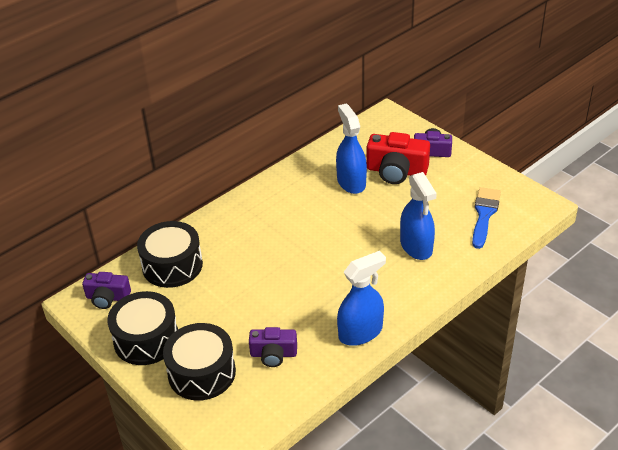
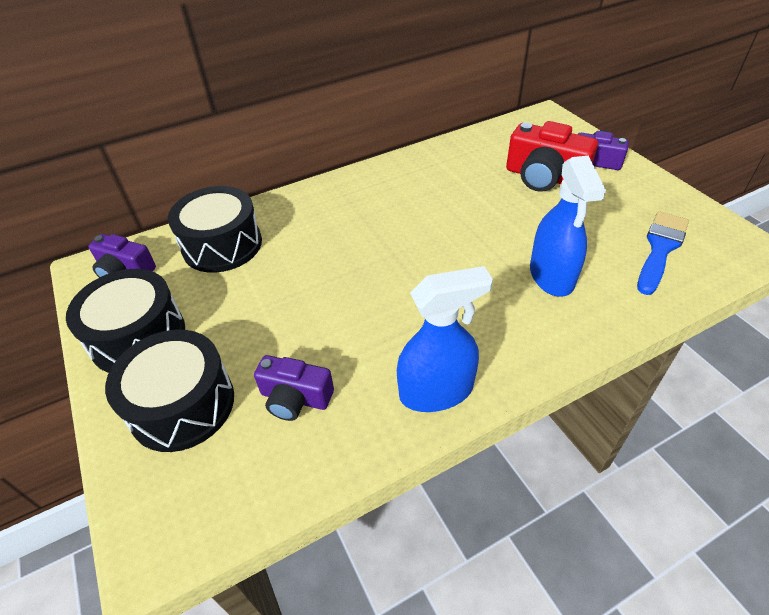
camera: 15 degrees right, 5 degrees up
blue spray bottle [336,103,367,194] -> none

